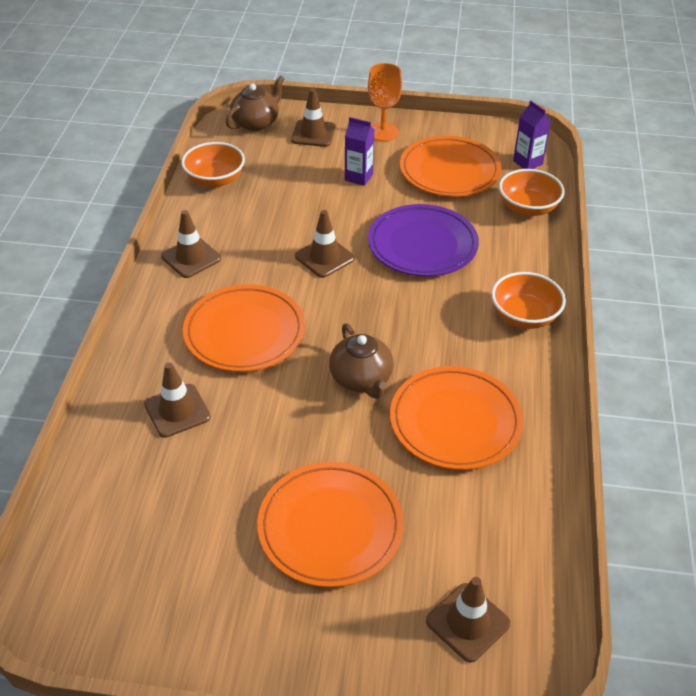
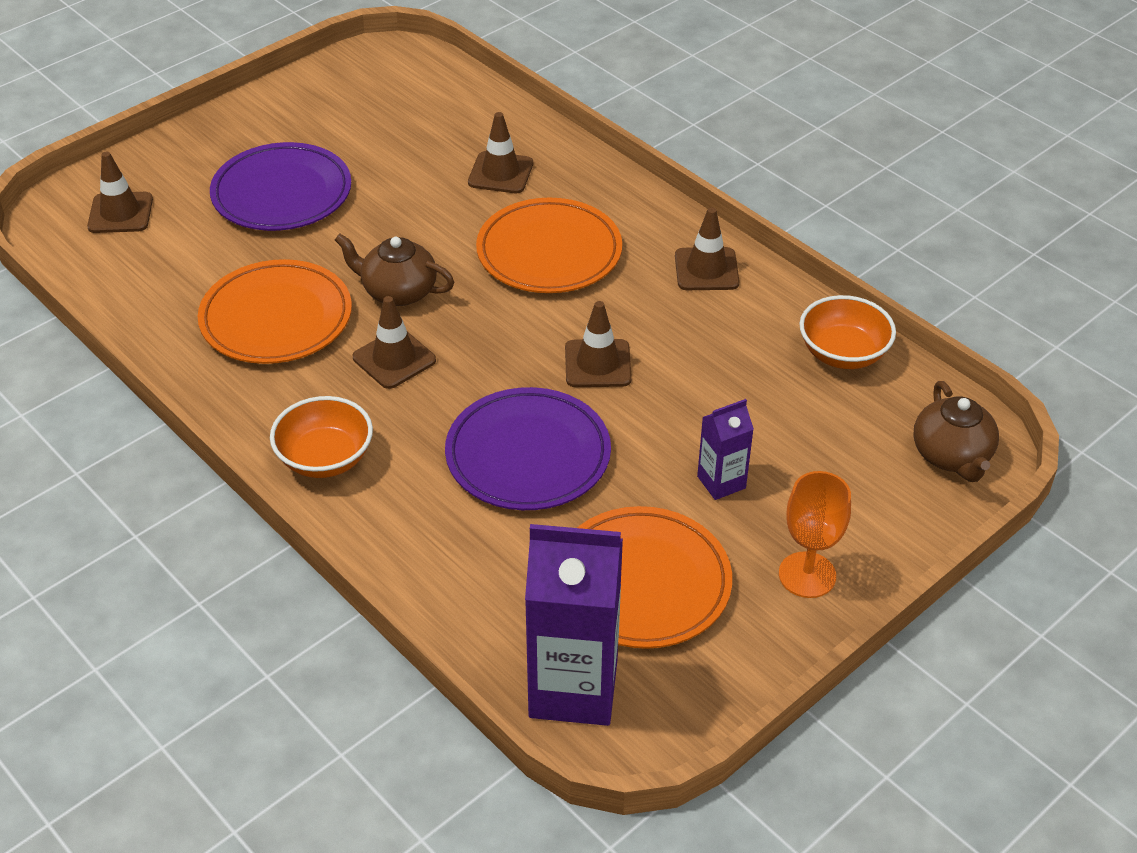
camera: 130 degrees right, 0 degrees up
orange plate [257,462,404,588] -> purple plate [210,142,351,231]
brown traffic cone [291,88,336,147] -> brown traffic cone moved to [353,296,436,389]
orange bowl [499,169,565,216] -> none
purple carton [513,101,551,169] -> purple carton [525,524,623,726], size x2.00

